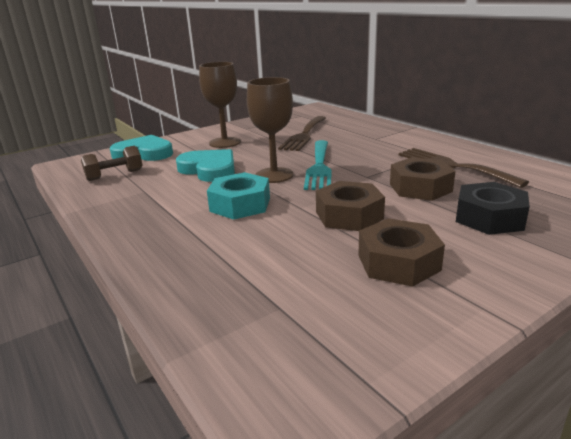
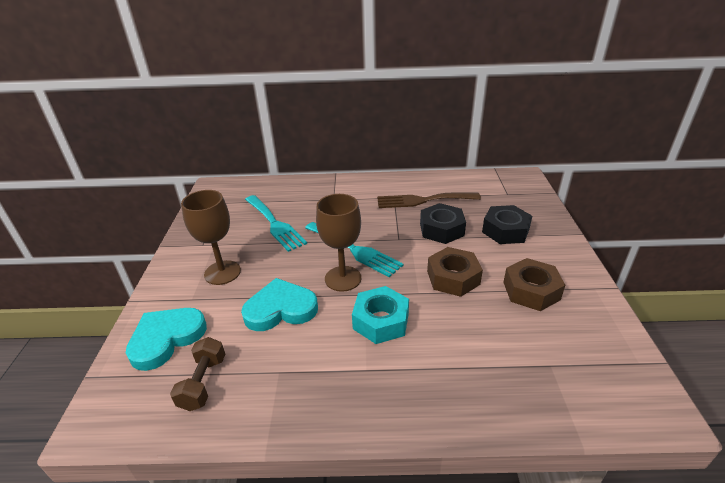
camera: 55 degrees left, 10 degrees up
brown fork [278,116,326,151] -> turquoise fork [245,195,307,252]
brown nut [390,157,456,201] -> black nut [420,203,466,244]

